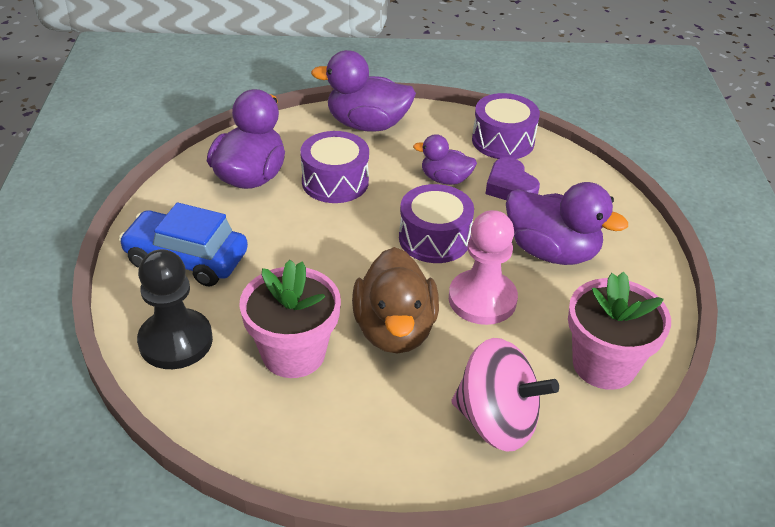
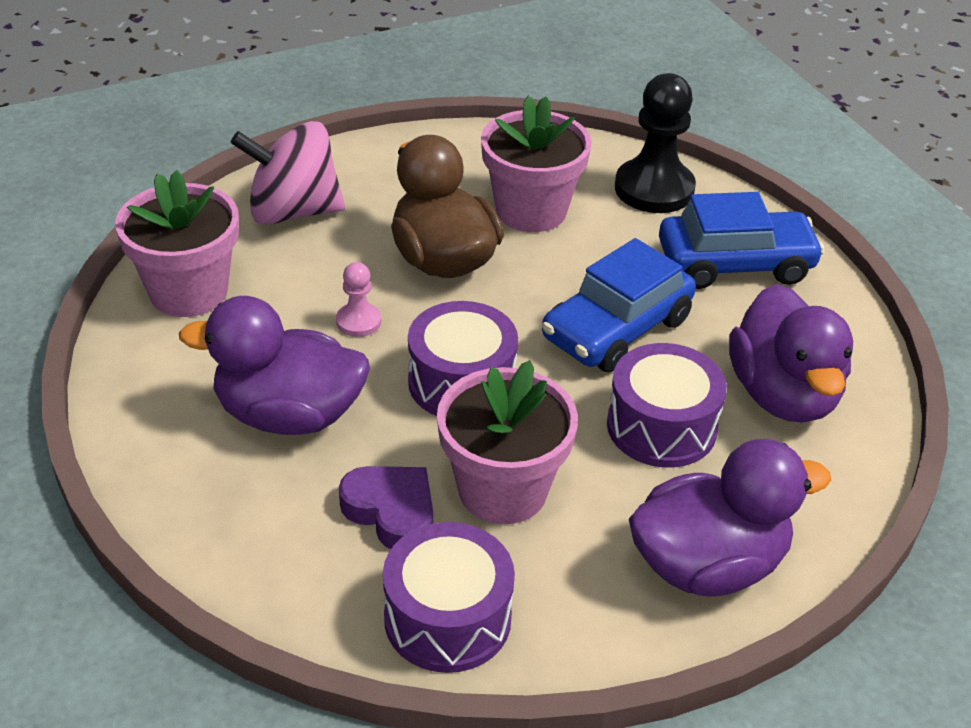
camera: 155 degrees right, 0 degrees up
purple duck [413,134,477,185] -> pink flower pot [437,360,578,524]
pink pawn [449,210,518,325] -> pink pawn [336,262,381,337], size x0.50
none -> blue car [542,238,696,372]

